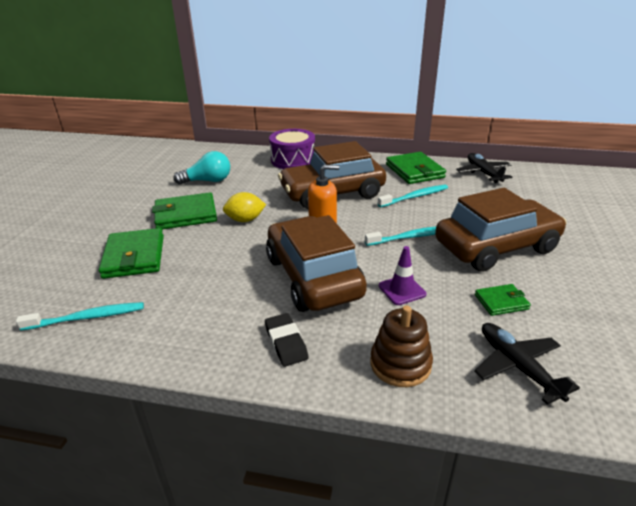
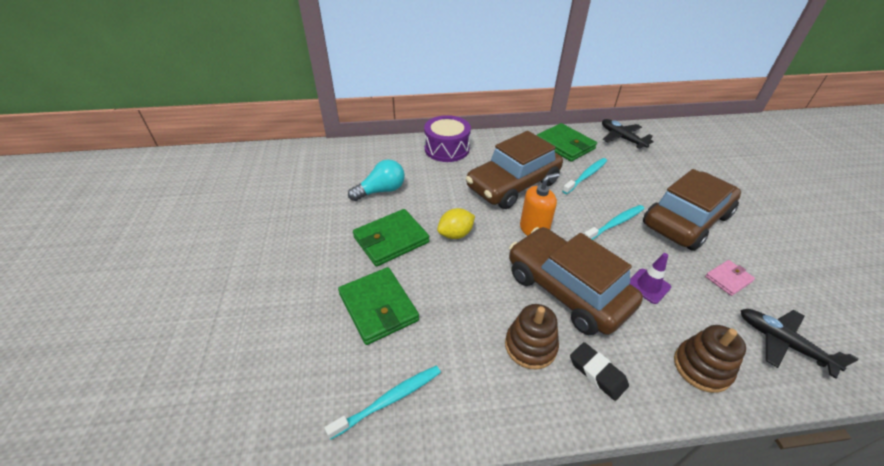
camera: 20 degrees left, 10 degrees up
green wallet [475,284,531,316] -> pink wallet [705,260,755,296]
none -> brown stacking toy [505,304,559,369]

